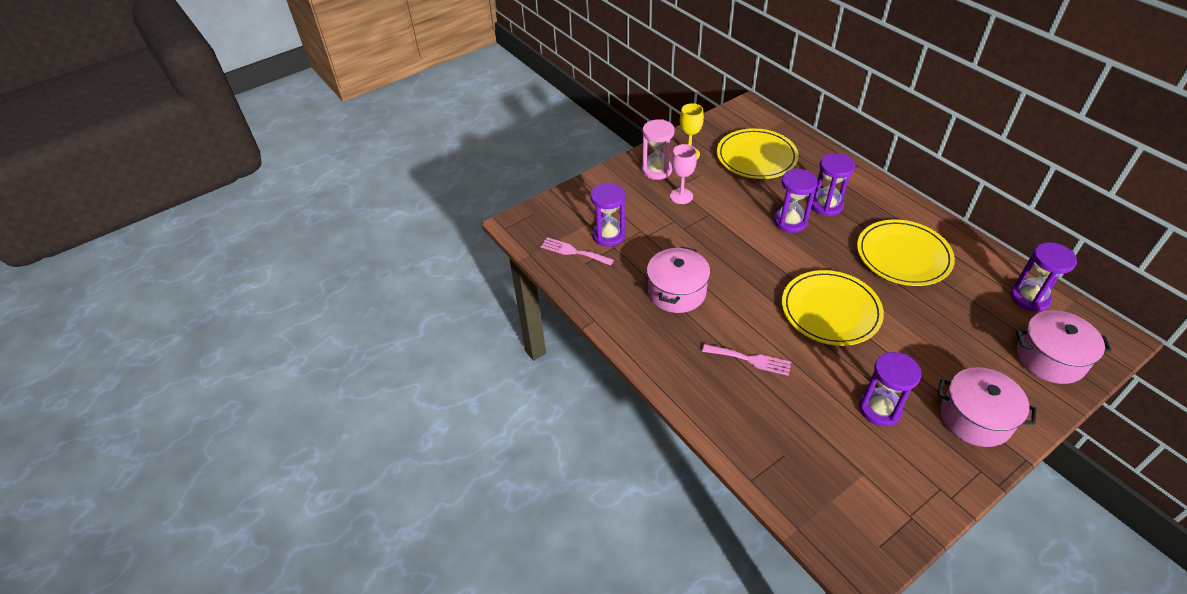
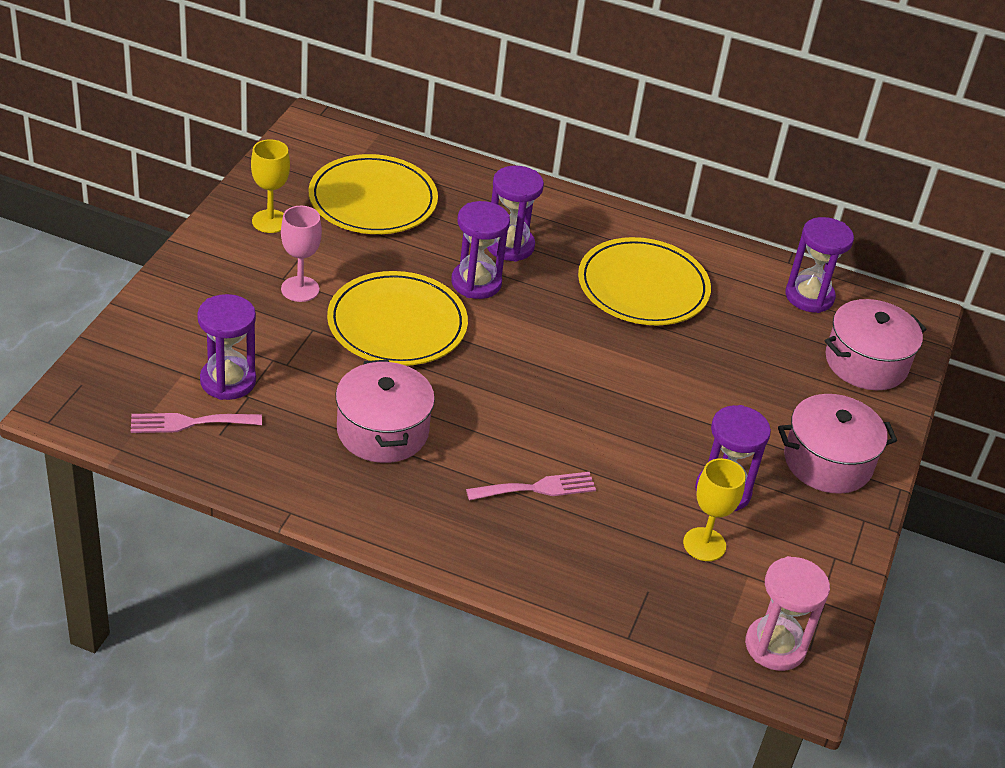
camera: 40 degrees left, 5 degrees down
pink hourglass [642,119,675,180] -> pink hourglass moved to [745,556,830,671]
yellow plate [782,270,884,346] -> yellow plate moved to [327,271,468,366]
none -> yellow goblet [683,458,746,561]

